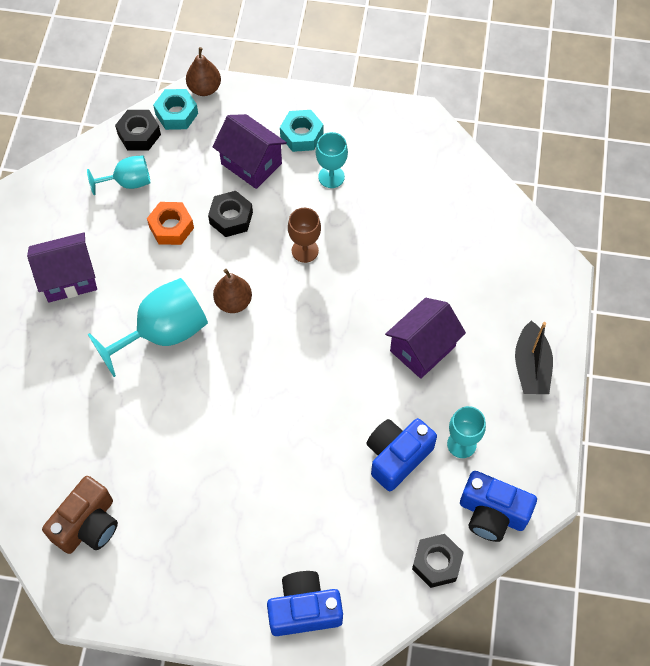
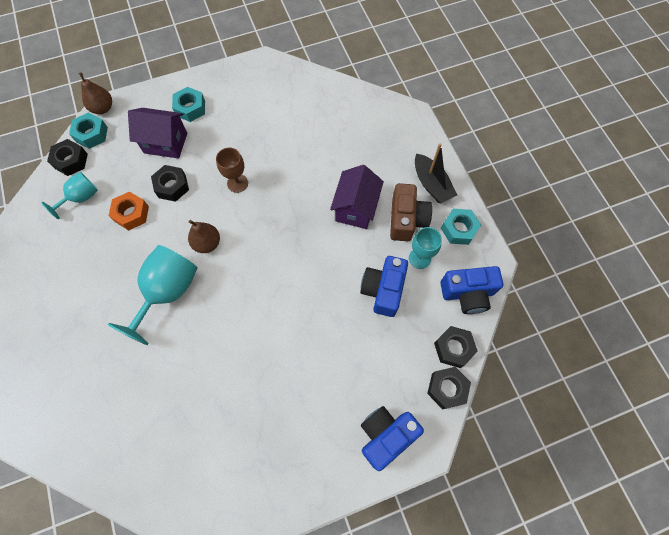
camera: 30 degrees left, 5 degrees up
purple house [27,232,97,302] -> none
brown camera [42,476,118,554] -> brown camera moved to [390,183,432,241]
turquoise goblet [316,132,348,188] -> none
none -> black nut [427,367,471,409]
none -> turquoise nut [441,209,481,245]

